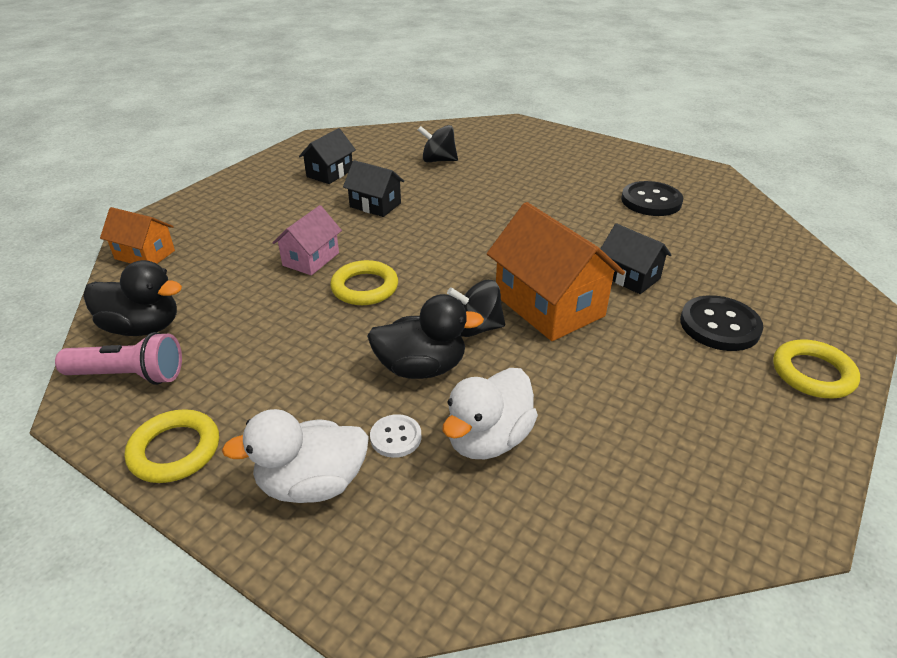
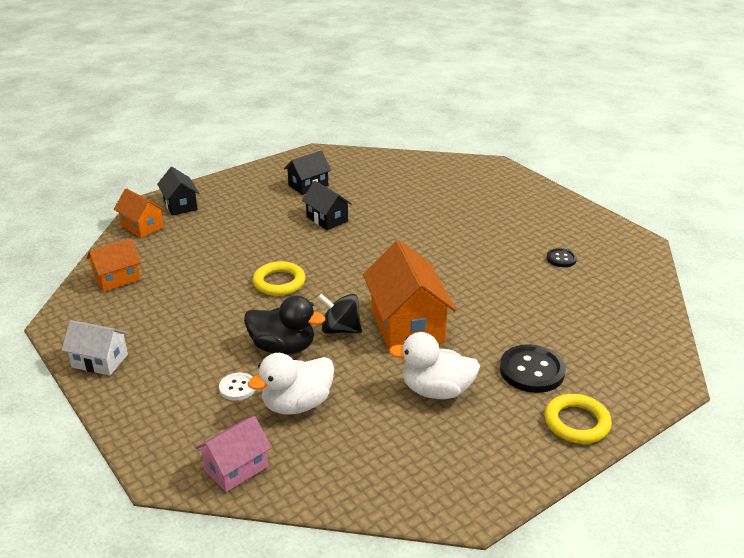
camera: 20 degrees right, 5 degrees down
pink flashlight [55,332,182,385] -> none
black duck [83,260,182,336] -> orange house [87,238,141,291]
yellow ring [125,409,219,483] -> white house [62,320,128,376]
white duck [222,409,369,503] -> white duck moved to [389,332,480,399]
pink house [272,205,342,275] -> pink house moved to [195,416,272,492]
black spinning top [418,125,458,162] -> none
black house [601,223,671,294] -> black house moved to [157,167,199,216]
black button [621,181,683,216] -> black button [546,248,577,267], size x0.55

